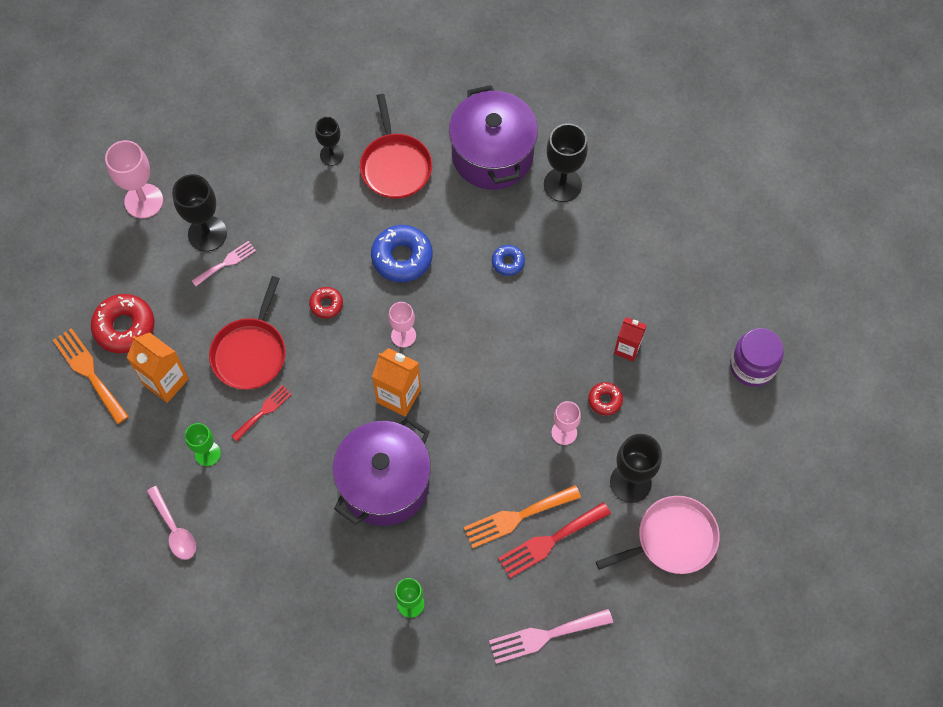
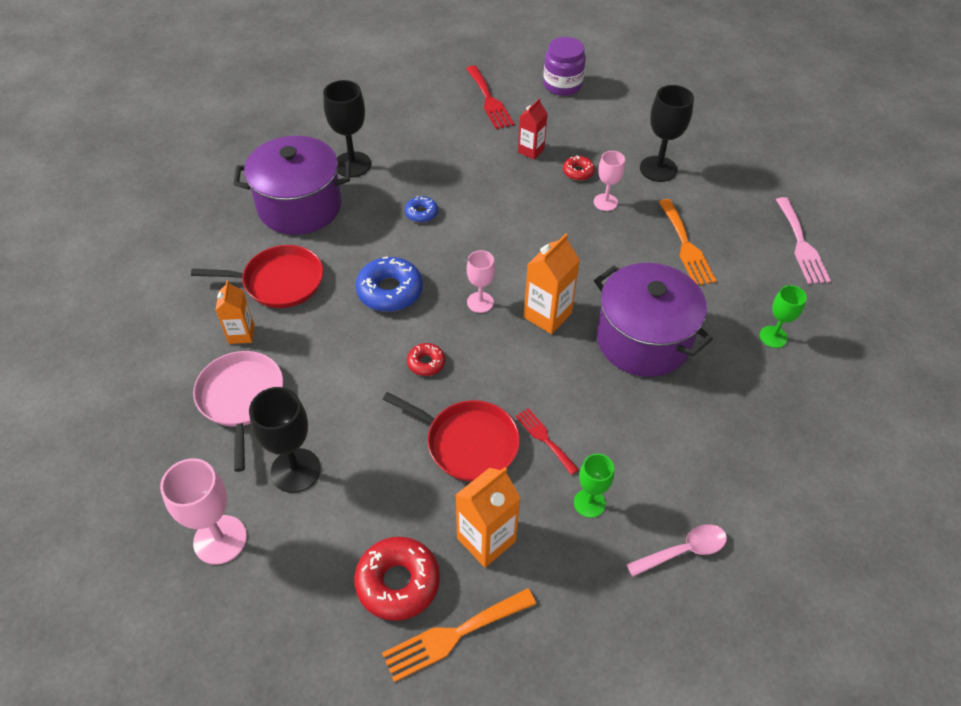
camera: 80 degrees left, 15 degrees down
pink fork [192,241,256,286] -> none
black goblet [315,117,344,166] -> orange carton [216,280,254,344]
red fork [498,502,611,578] -> red fork moved to [466,65,514,129]
pink pan [596,496,720,574] -> pink pan moved to [193,351,283,472]

